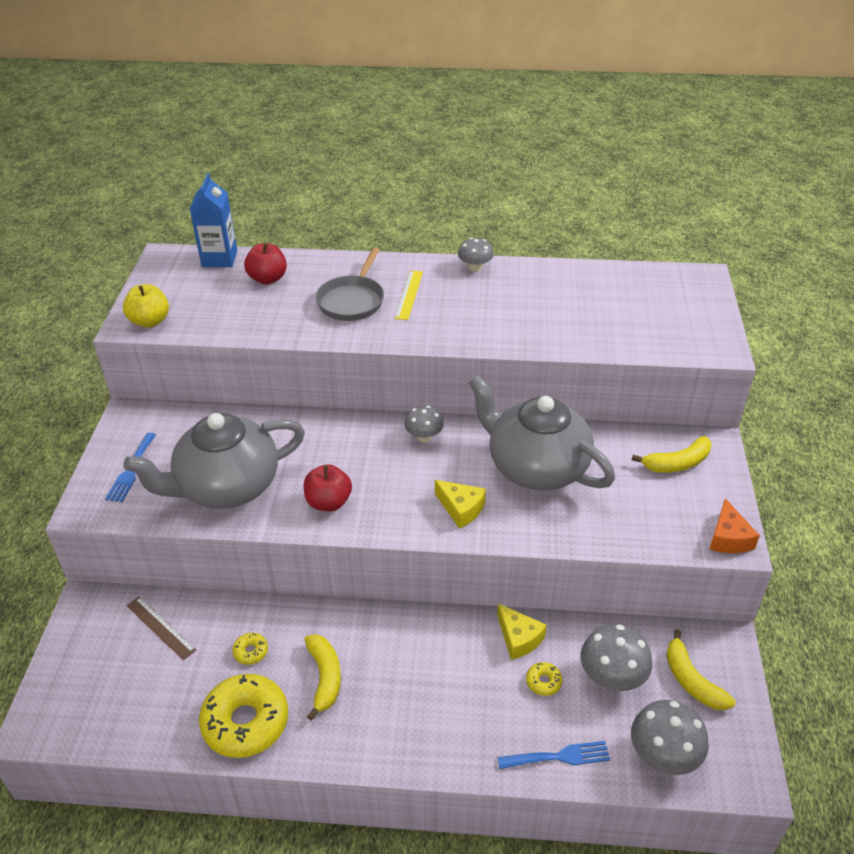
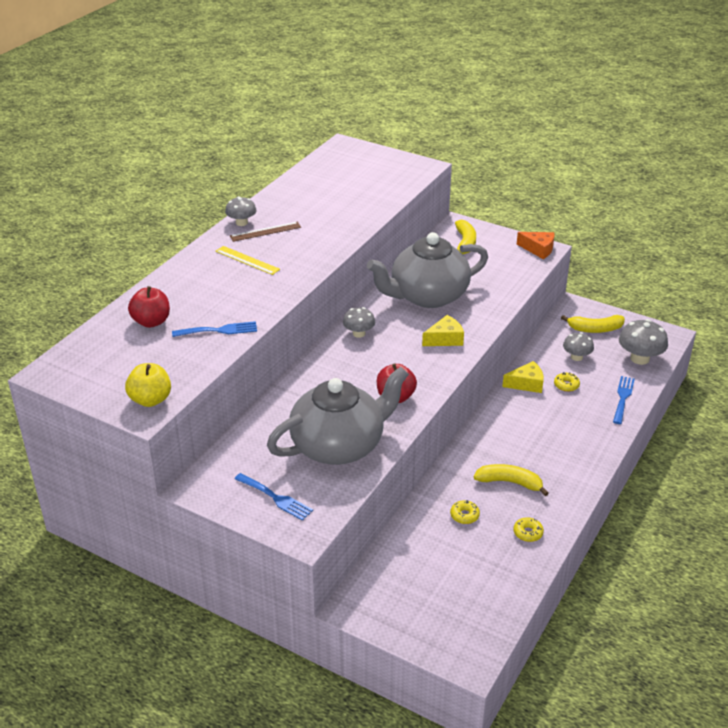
camera: 65 degrees left, 5 degrees down
grey teapot [123,413,305,509] -> grey teapot turned 120 degrees counterclockwise [267,367,409,465]
brown ruler [126,597,196,660] -> brown ruler moved to [230,222,301,242]
blue carton [190,173,237,267] -> none
yellow donut [199,674,288,758] -> yellow donut [514,517,544,542], size x0.43
grey pan [315,247,384,321] -> none
grey mushroom [581,624,652,691] -> grey mushroom [563,332,594,361], size x0.64
none -> blue fork [172,321,257,337]

